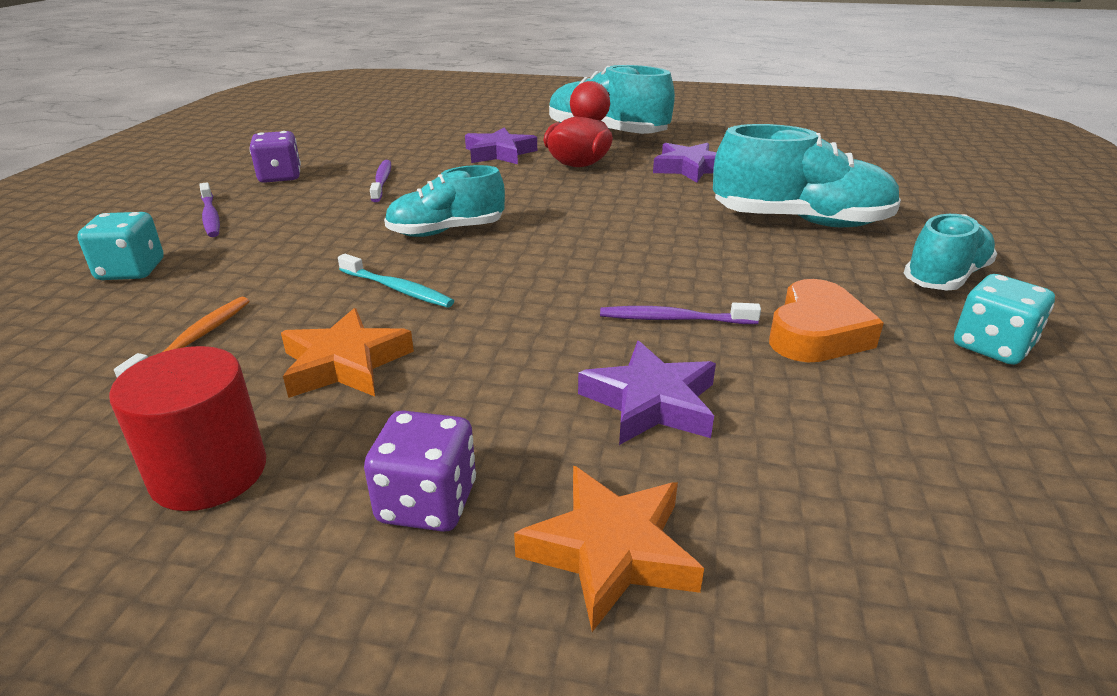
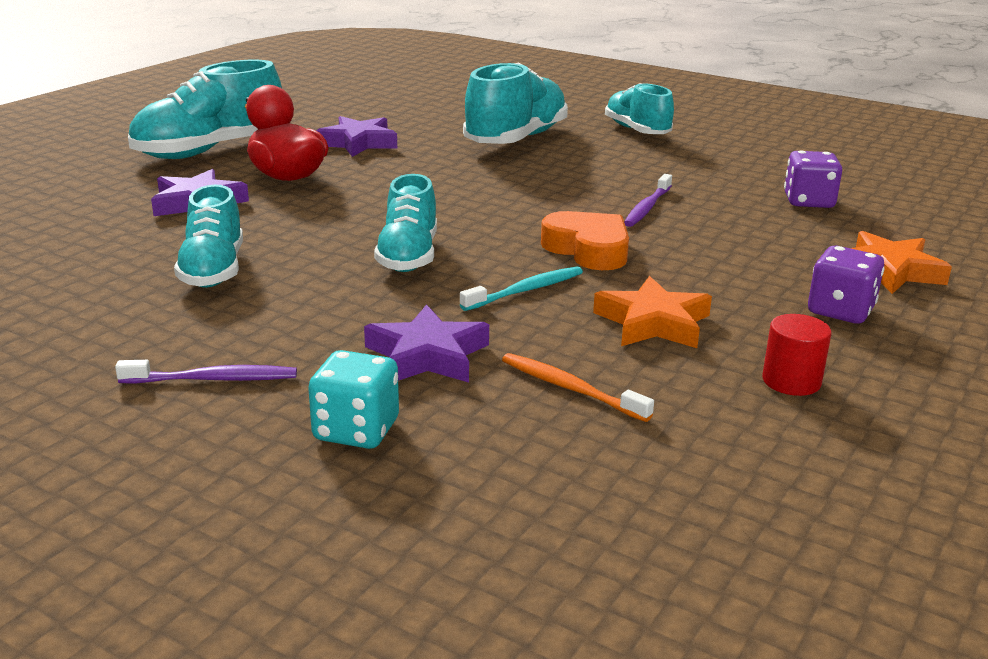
camera: 70 degrees left, 5 degrees down
red cylinder [109,346,266,511] -> red cylinder [762,314,831,396], size x0.65
purple dice [249,131,301,183] -> purple dice moved to [784,150,842,208]
purple toothbrush [370,160,391,202] -> turquoise shoe [174,185,243,288]
purple star [578,341,716,445] -> purple star moved to [364,304,489,383]
orange heart [769,279,884,362] -> orange heart moved to [541,211,629,270]
turquoise dice [954,274,1055,365] -> none

